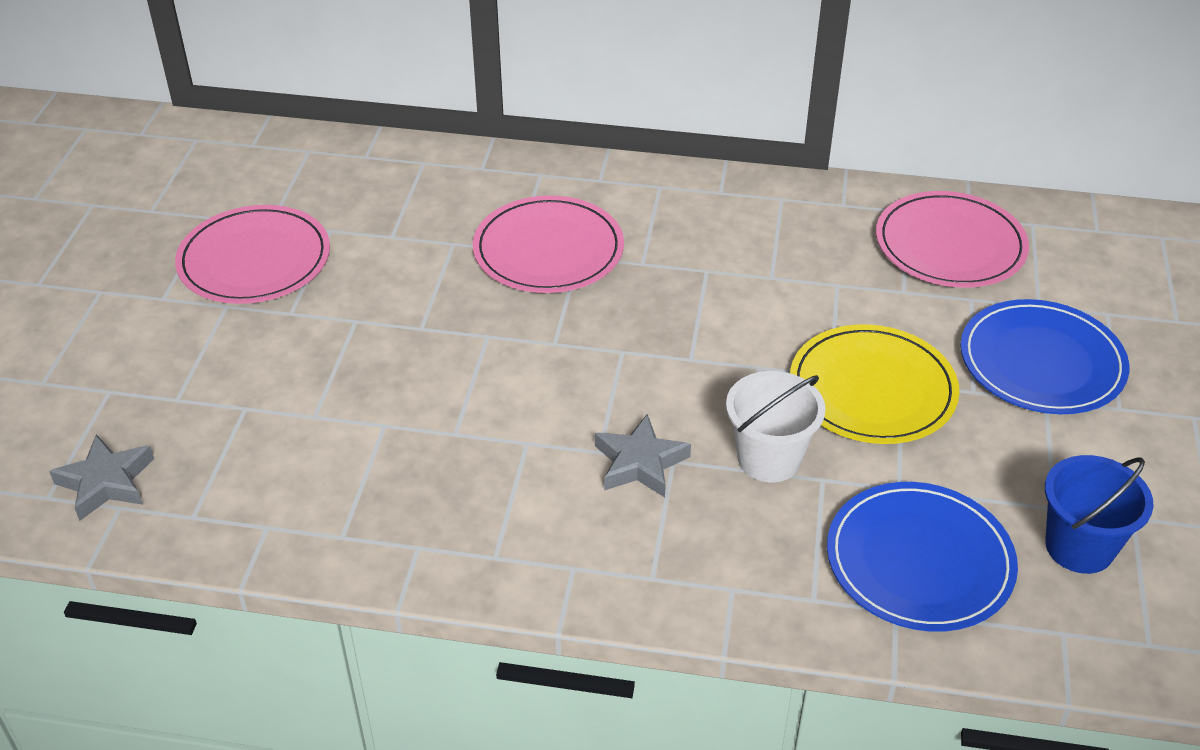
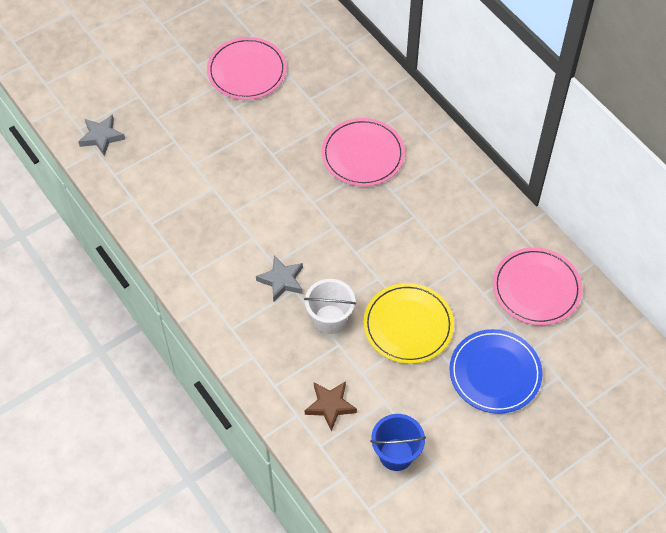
camera: 45 degrees right, 15 degrees up
blue plate [827,482,1018,632] -> brown star [305,381,357,431]

